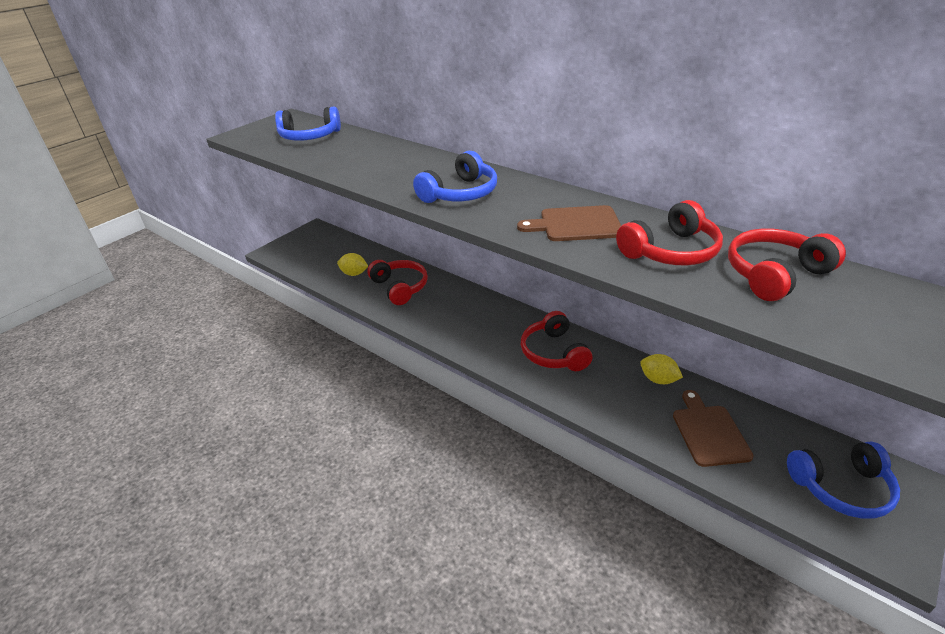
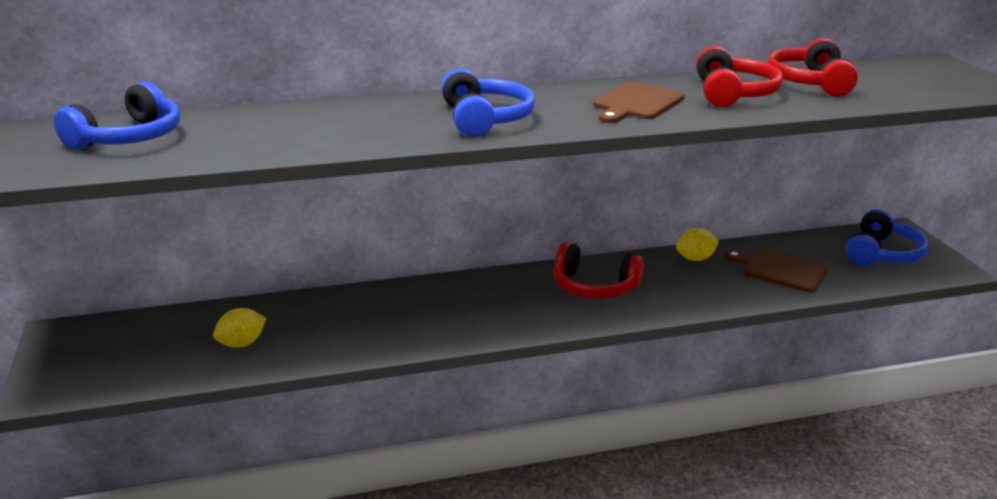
camera: 55 degrees left, 10 degrees down
red headphones [367,260,428,305] -> none

